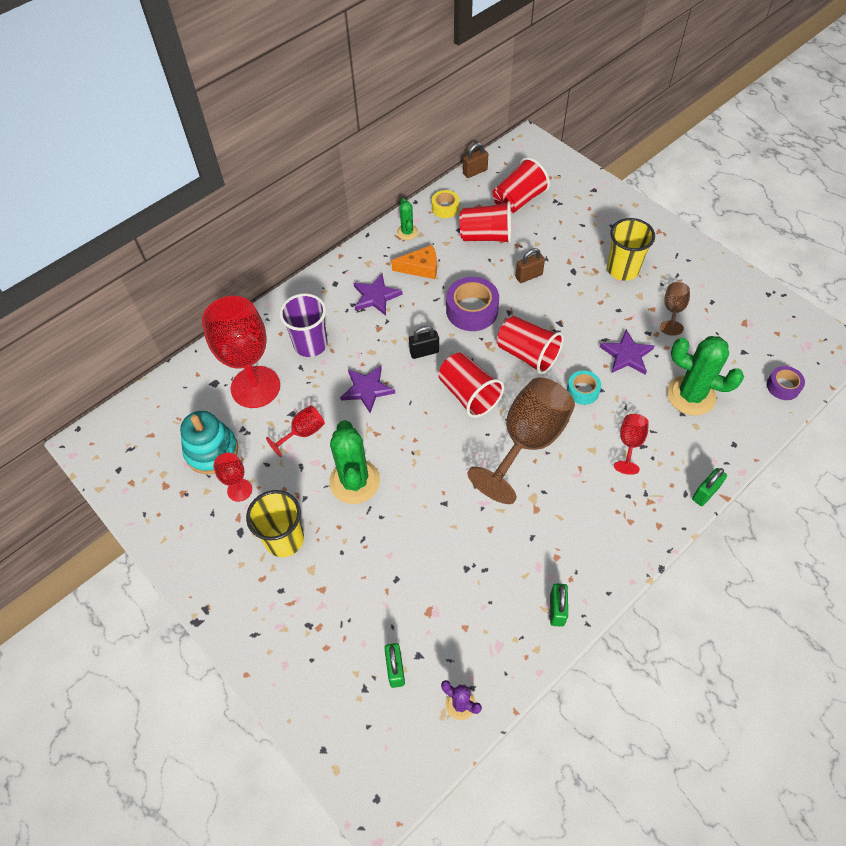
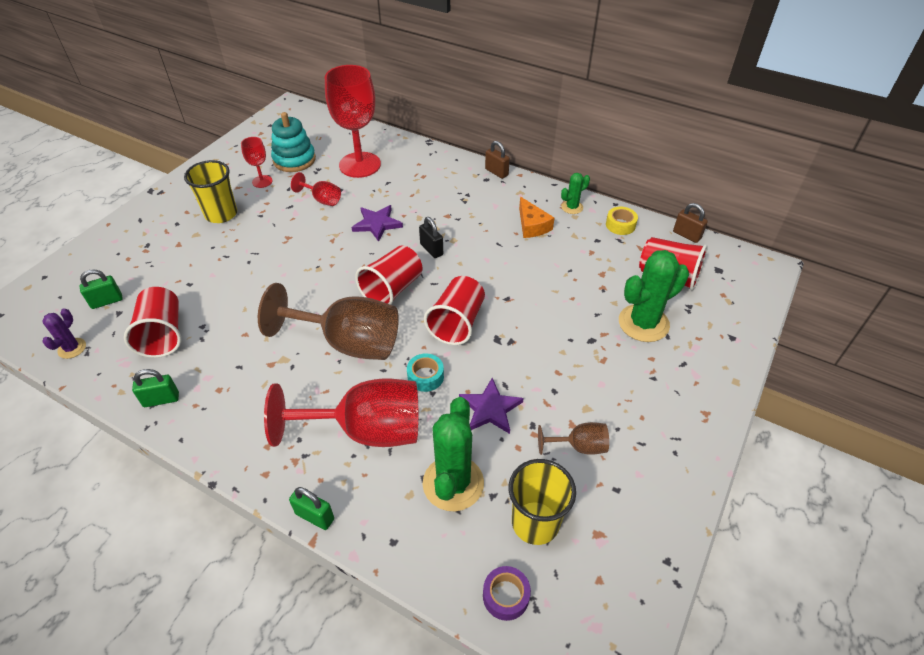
camera: 70 degrees right, 10 degrees down
purple cup [279,293,328,357] -> none
green cactus [329,420,380,504] -> green cactus moved to [619,250,689,342]
purple star [354,274,403,316] -> none
purple tape [446,277,499,331] -> none
red cup [460,201,511,244] -> red cup moved to [124,287,182,358]
brown padlock [515,248,545,283] -> brown padlock moved to [485,141,510,179]
yellow cup [607,218,655,281] -> yellow cup moved to [509,459,576,545]
red goblet [614,414,649,475] -> red goblet [264,379,418,447], size x2.14

